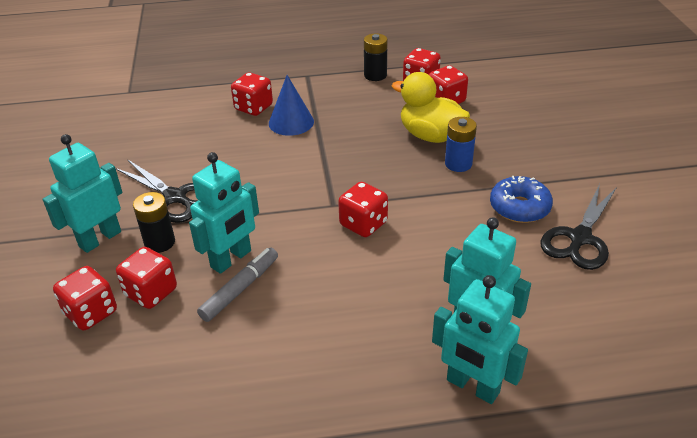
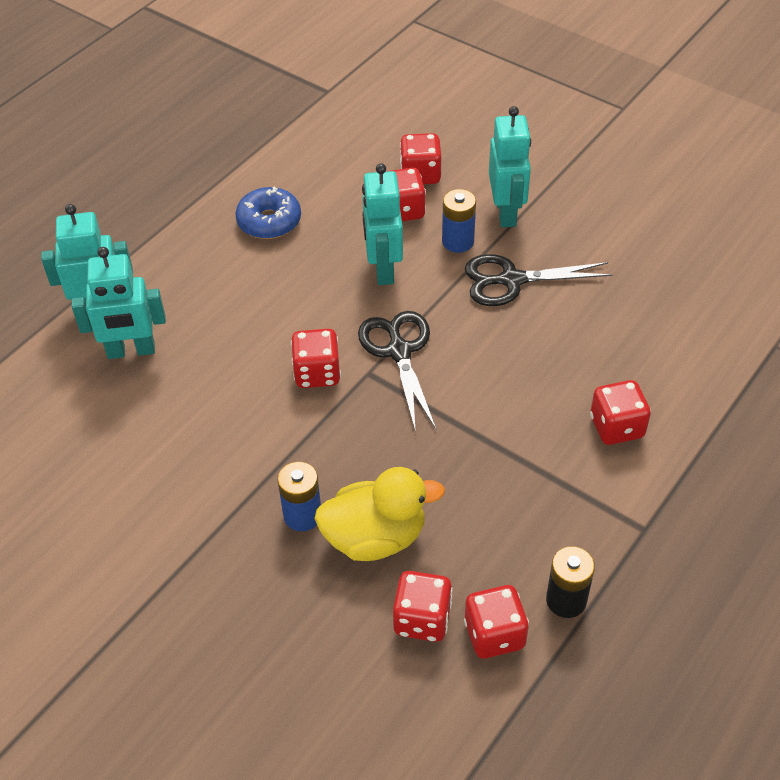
camera: 135 degrees right, 10 degrees up
black battery [133,192,175,253] -> blue battery [442,189,476,253]
grey marker [197,248,278,322] -> none
blue cone [269,75,314,136] -> none
blue donut [490,176,553,223] -> blue donut moved to [235,186,301,239]
black scissors [540,184,617,270] -> black scissors moved to [358,311,436,433]

